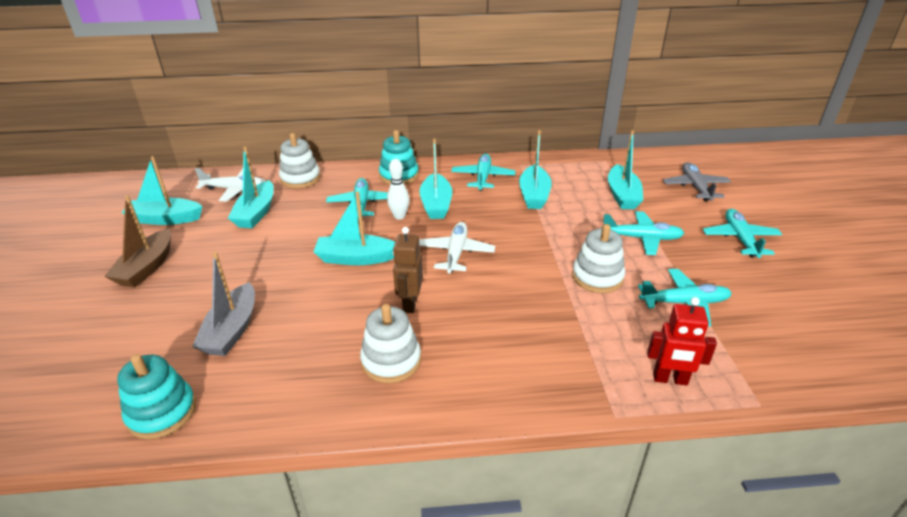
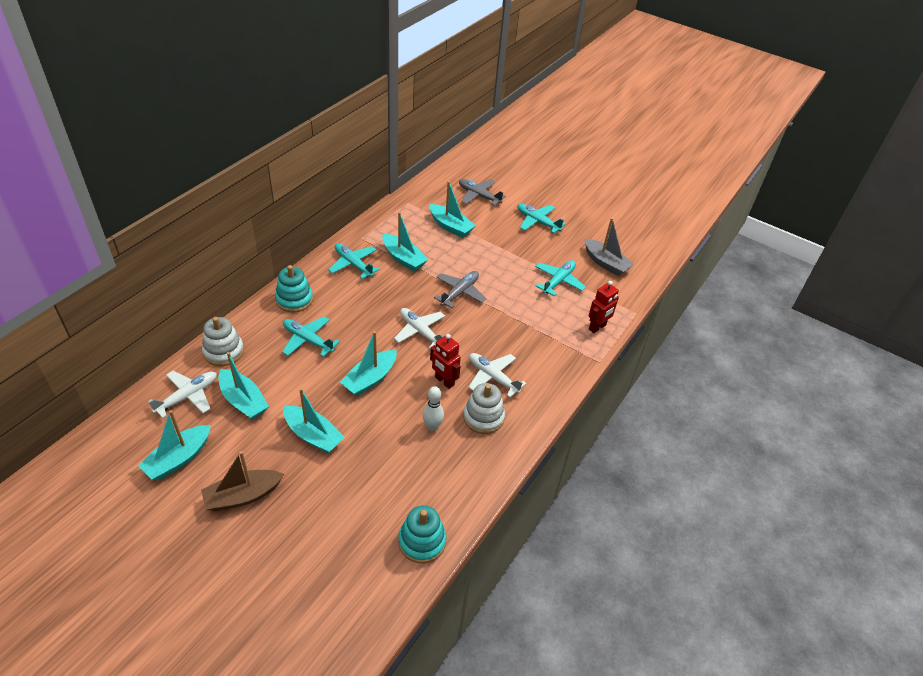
camera: 55 degrees left, 10 degrees up
brown boat [104,195,171,288] -> brown boat turned 105 degrees clockwise [201,451,284,511]
grey boat [192,251,255,356] -> grey boat moved to [584,218,634,276]
white bowling pin [387,159,410,220] -> white bowling pin moved to [422,386,444,431]
brown robot [393,227,423,313] -> red robot [430,334,461,389]
turquoise boat [419,139,452,219] -> turquoise boat moved to [283,388,345,453]
white stacking toy [572,224,626,293] -> none
turquoise plane [603,211,684,255] -> none
none -> grey plane [434,271,486,308]
none -> white plane [468,353,527,397]

